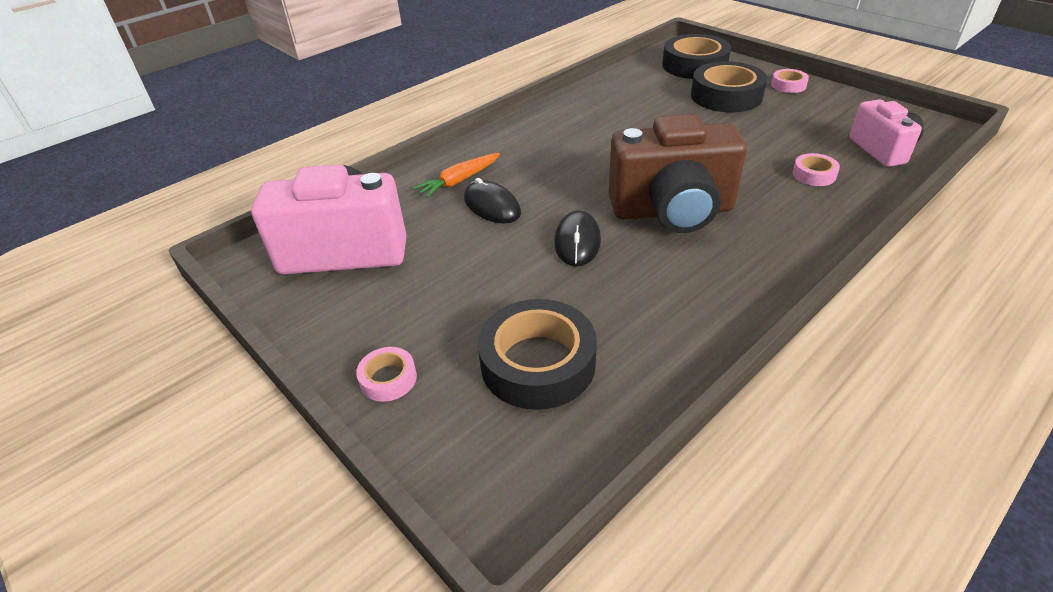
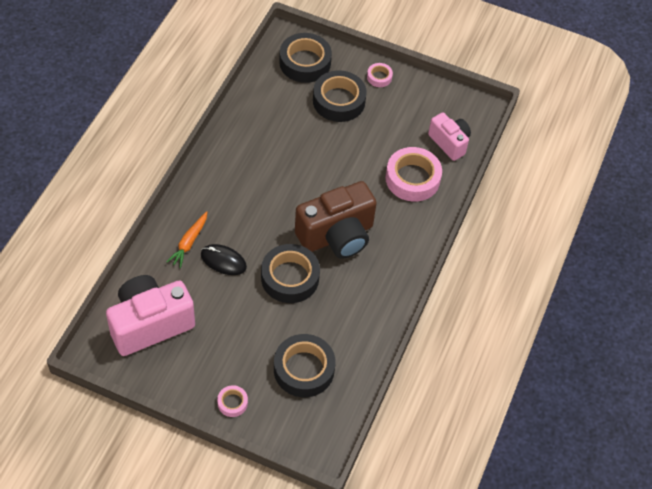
camera: 30 degrees left, 15 degrees up
black mouse [554,210,601,267] -> black tape [261,244,320,303]
pink tape [793,153,840,186] -> pink tape [385,147,442,202], size x2.05

